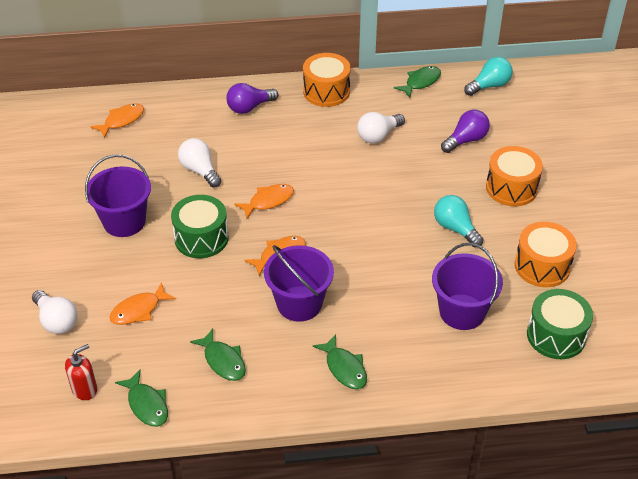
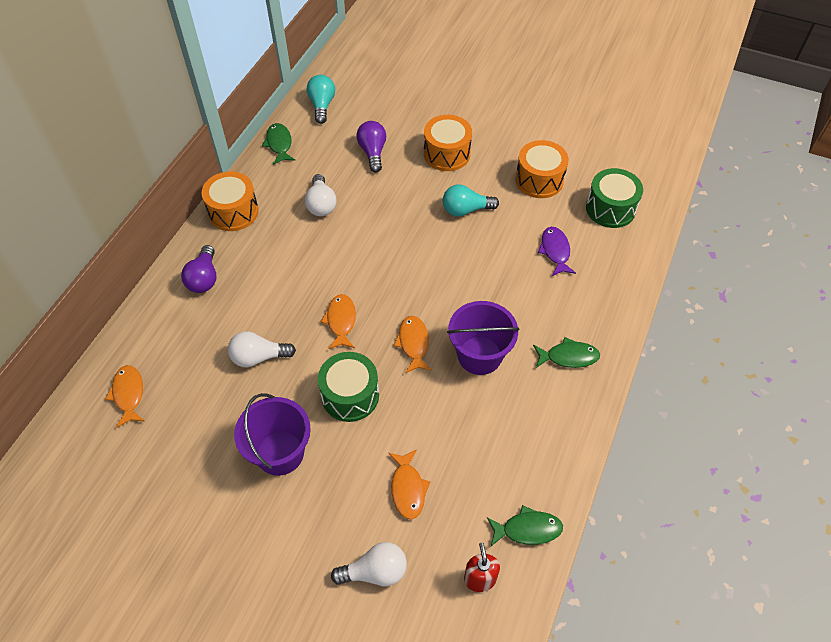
camera: 60 degrees left, 10 degrees up
green fish [190,329,246,381] -> none
purple bucket [432,243,503,330] -> purple fish [538,227,576,276]

